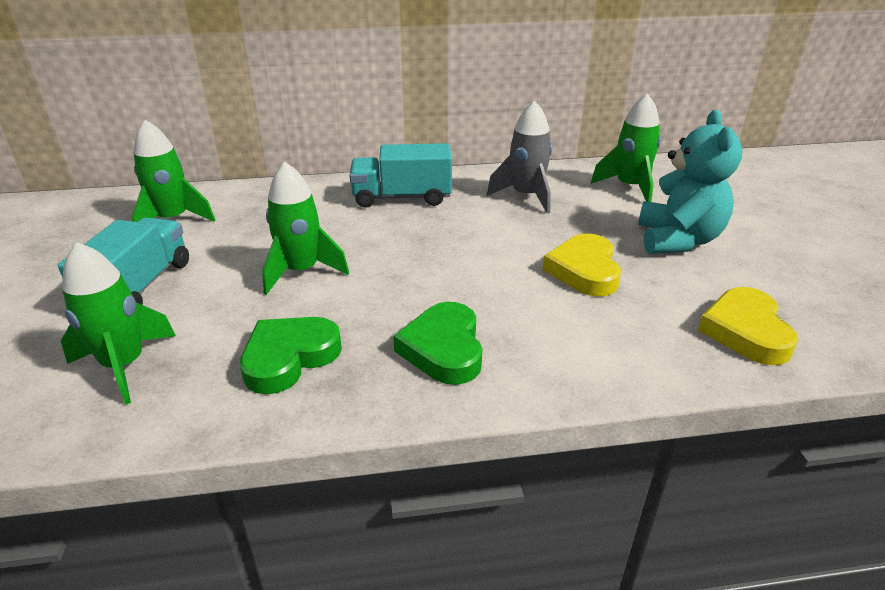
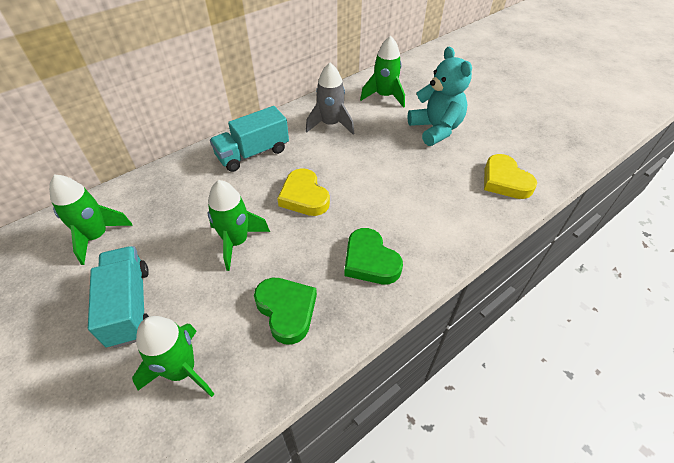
camera: 30 degrees left, 15 degrees up
green heart [240,317,342,394] -> green heart turned 135 degrees clockwise [254,278,317,344]
yellow heart [543,233,621,297] -> yellow heart moved to [277,168,330,216]

